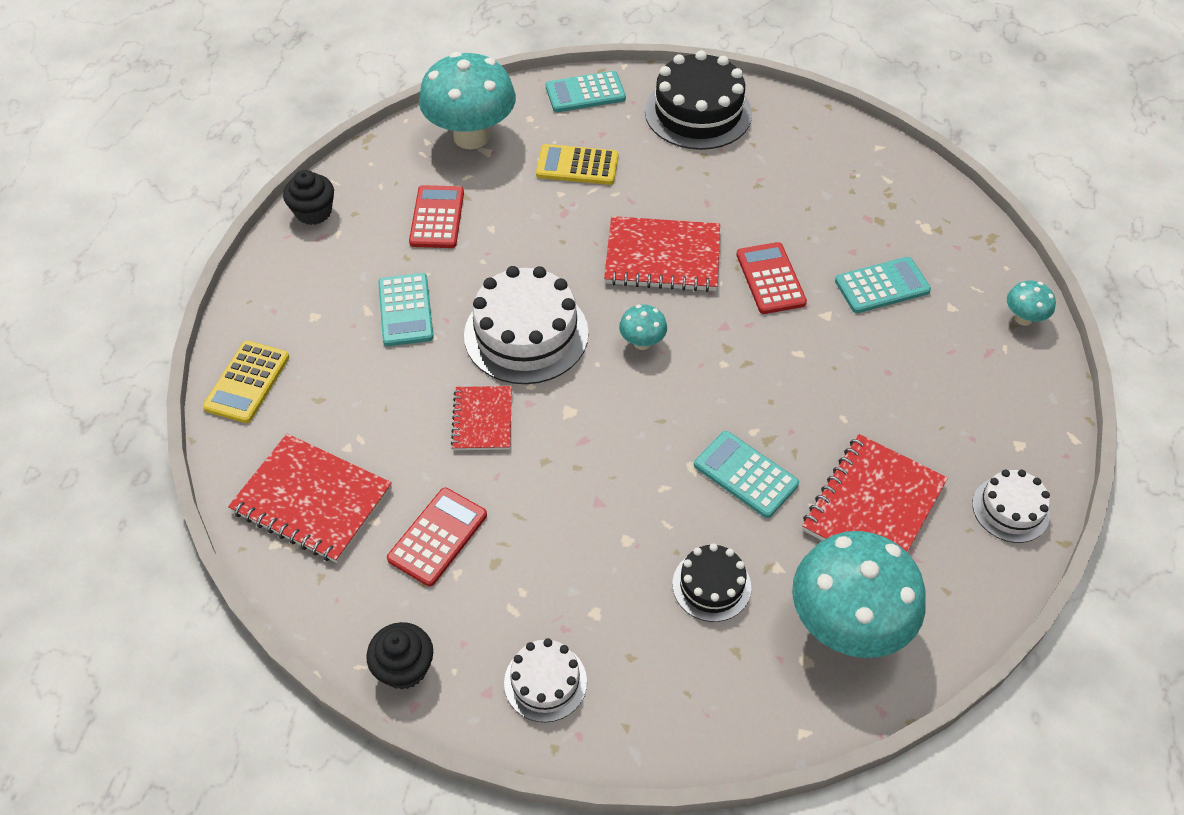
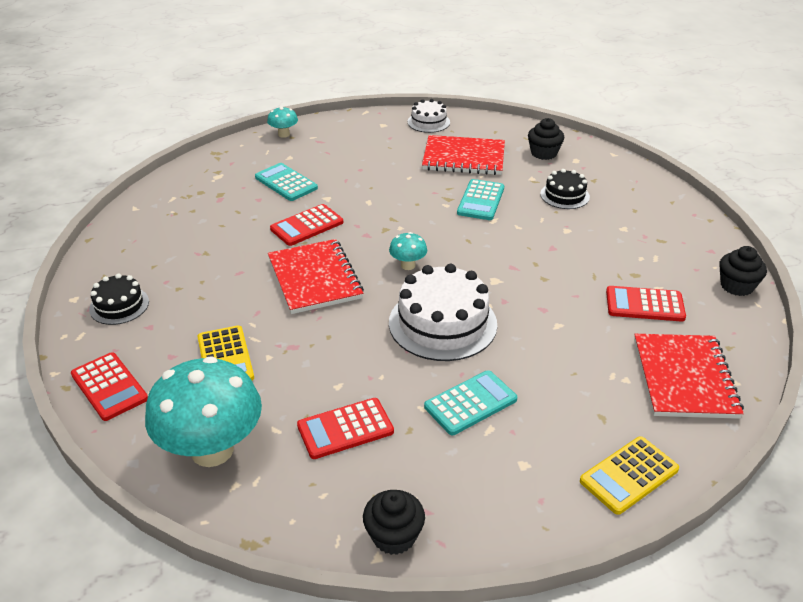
camera: 115 degrees left, 15 degrees down
yellow calculator [203,341,289,423] -> yellow calculator turned 150 degrees clockwise [580,436,679,515]
red notebook [451,386,512,450] -> none
white cake [504,638,587,722] -> none
turquoise calculator [546,71,626,112] -> red calculator [71,352,148,421]
black cake [645,50,752,150] -> black cake [89,273,149,325], size x0.55
turquoise mushroom [792,531,926,658] -> black cupcake [528,118,564,160]

